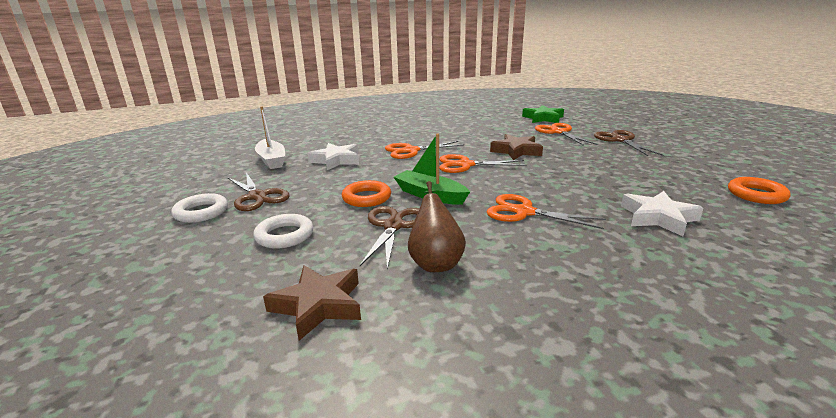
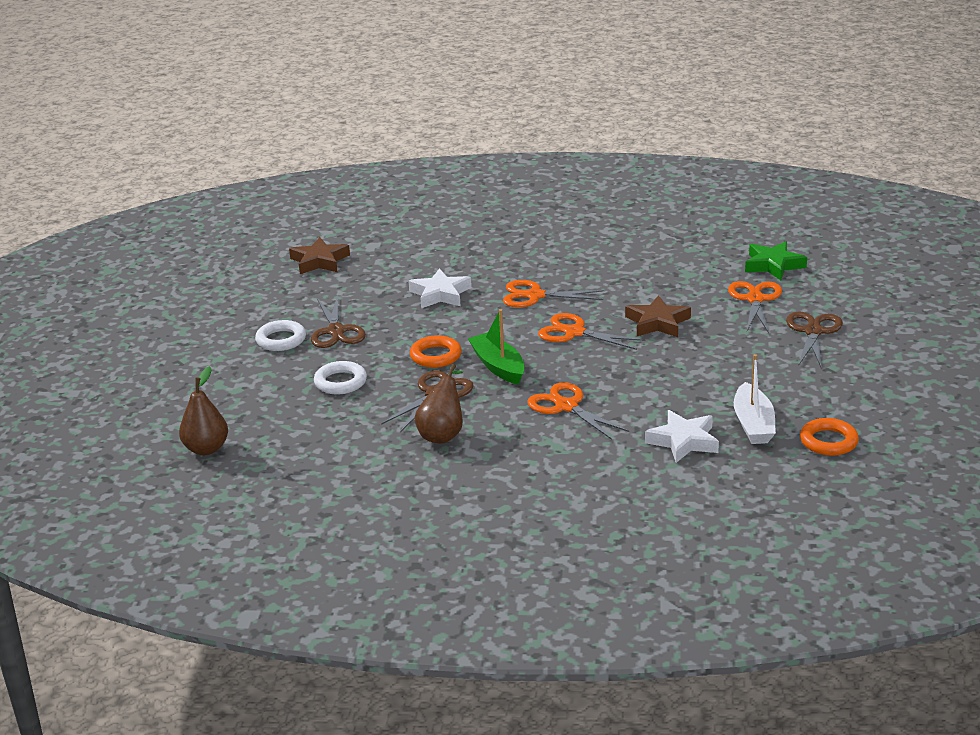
camera: 25 degrees right, 5 degrees up
white boat [255,106,285,169] -> white boat moved to [734,354,776,444]
brown star [263,265,361,341] -> brown star moved to [289,237,350,274]
none -> brown pear [179,366,228,455]

